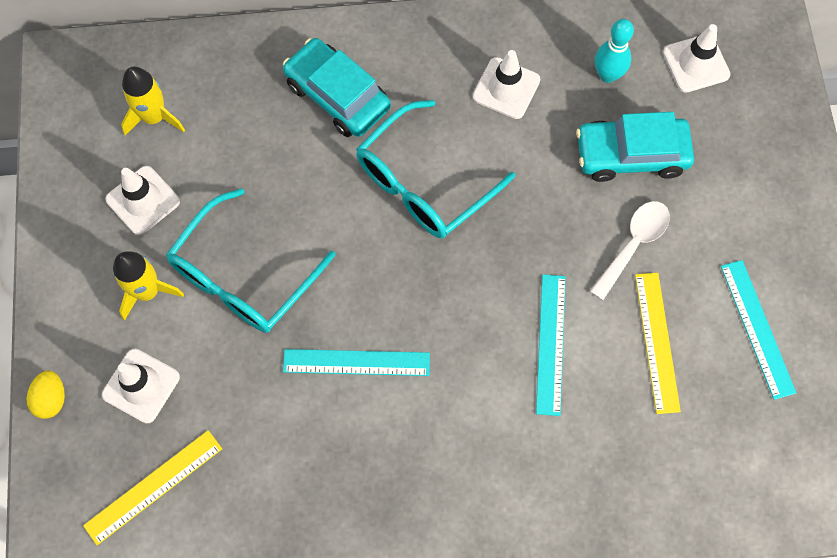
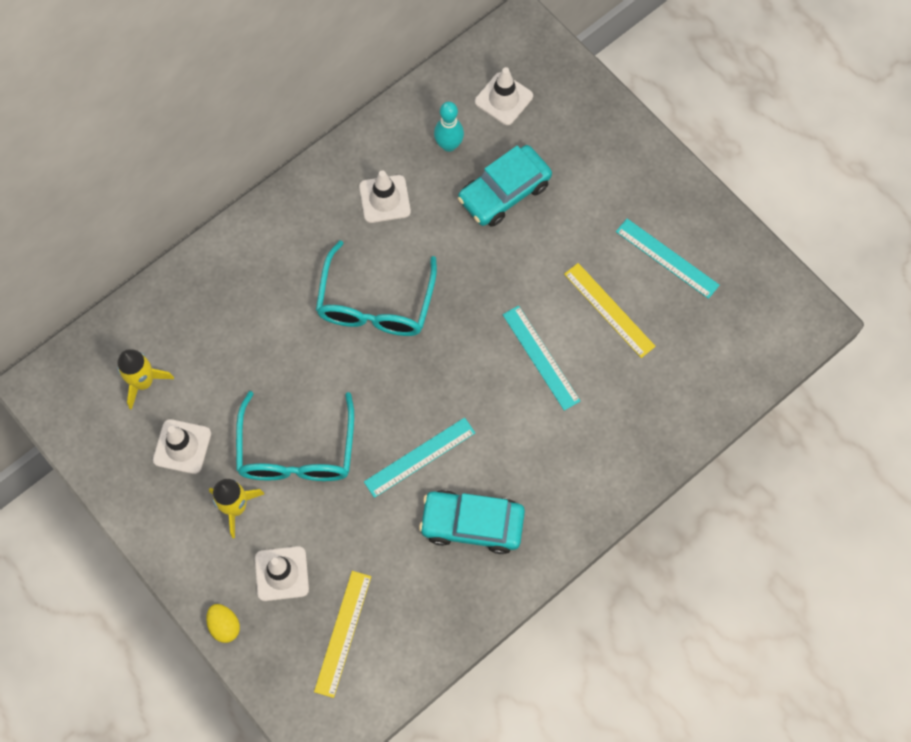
camera: 35 degrees left, 0 degrees up
turquoise car [283,38,391,137] -> turquoise car moved to [419,490,525,554]
white spoon [590,201,670,300] -> none

